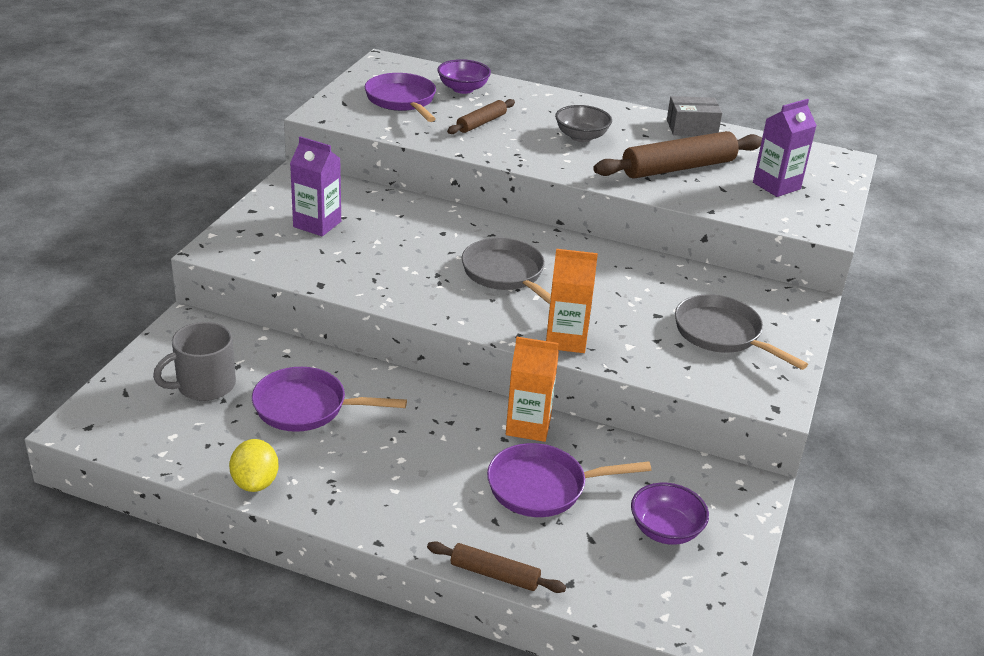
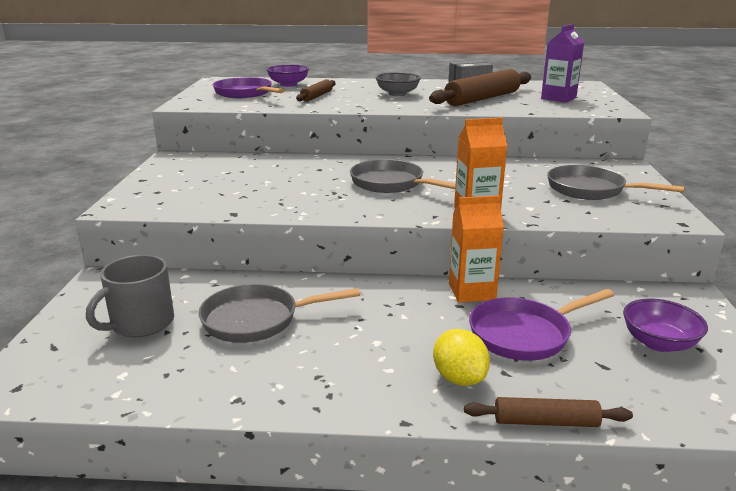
camera: 15 degrees left, 10 degrees down
yellow lemon [229,439,279,492] -> yellow lemon moved to [433,329,490,386]
purple pan [252,367,407,432] -> grey pan [198,284,360,343]
purple carton [290,136,341,236] -> none

